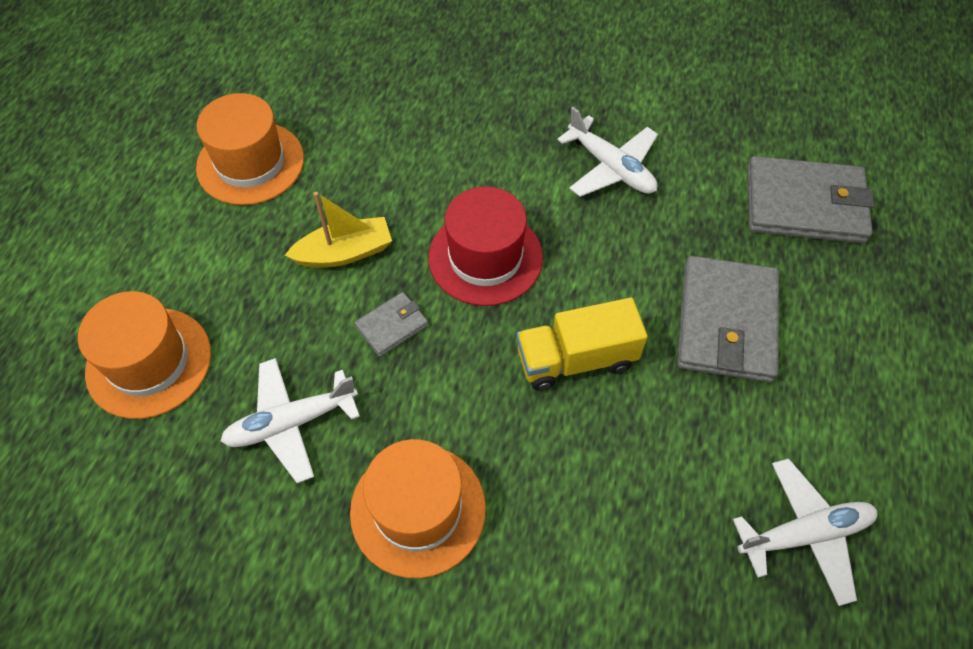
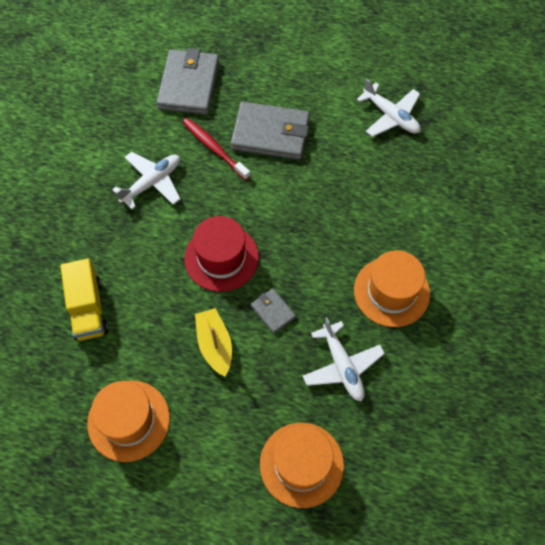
camera: 90 degrees left, 5 degrees up
yellow truck [516,297,648,391] -> yellow truck moved to [60,259,109,341]
white plane [733,459,877,606] -> white plane turned 150 degrees clockwise [357,78,421,137]
none -> red toothbrush [182,118,251,180]

